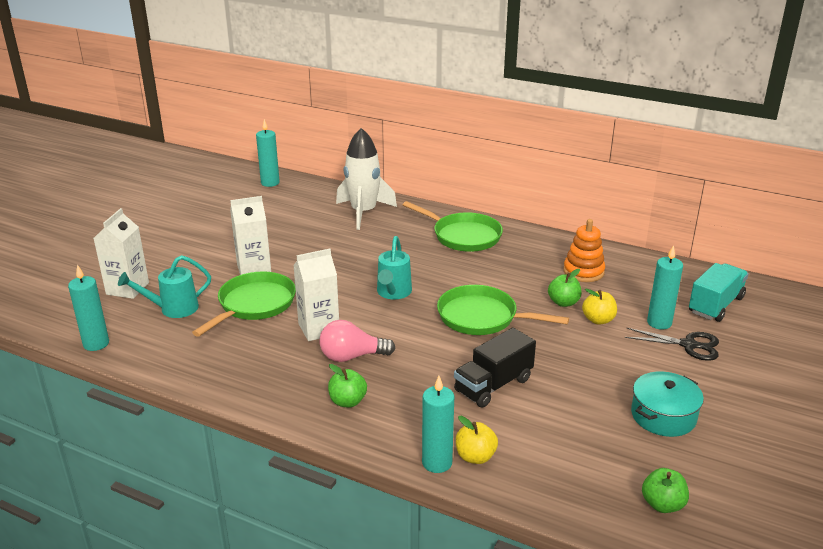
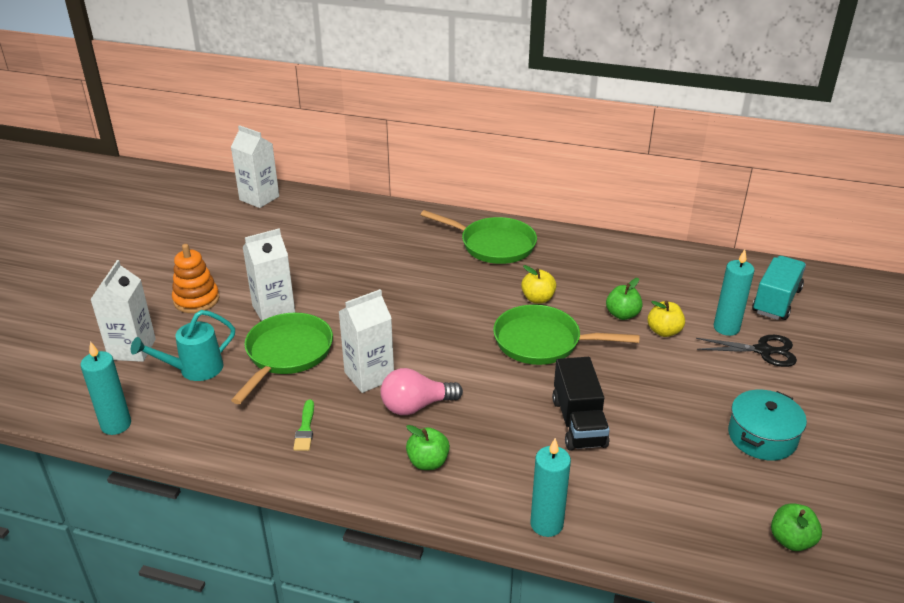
camera: 10 degrees left, 5 degrees up
turquoise candle [256,119,280,187] -> white carton [231,125,279,208]
white rocket [336,128,397,230] -> none
turquoise watering can [377,236,412,299] -> none
black truck [454,328,536,408] -> black truck turned 45 degrees counterclockwise [552,357,610,451]
yellow apple [456,416,498,464] -> yellow apple moved to [521,265,557,304]
orange stacking toy [563,219,605,282] -> orange stacking toy moved to [172,244,219,313]
none -> green brush [293,400,314,451]

